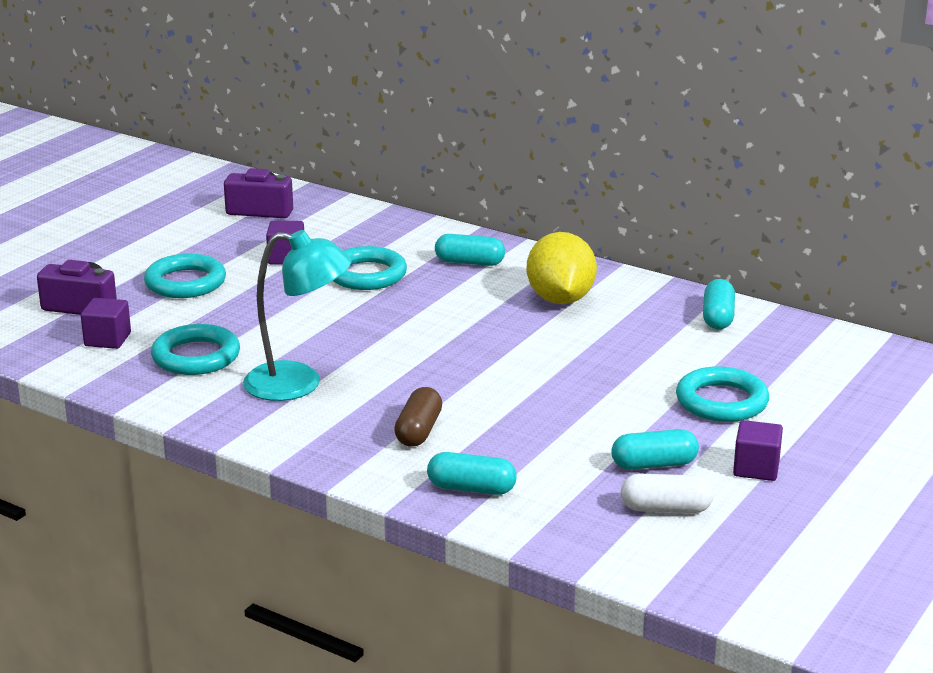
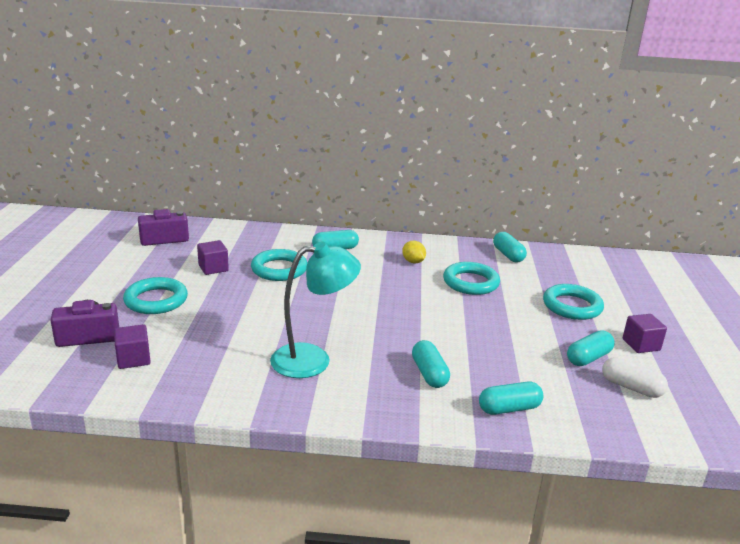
camera: 30 degrees left, 0 degrees up
turquoise ring [151,324,240,375] -> turquoise ring moved to [443,262,500,295]
brown capsule [394,387,442,447] -> turquoise capsule [412,340,450,388]
yellow lemon [527,232,597,304] -> yellow lemon [402,241,426,263], size x0.49
white capsule [621,473,714,513] -> white capsule turned 60 degrees clockwise [602,357,668,398]

